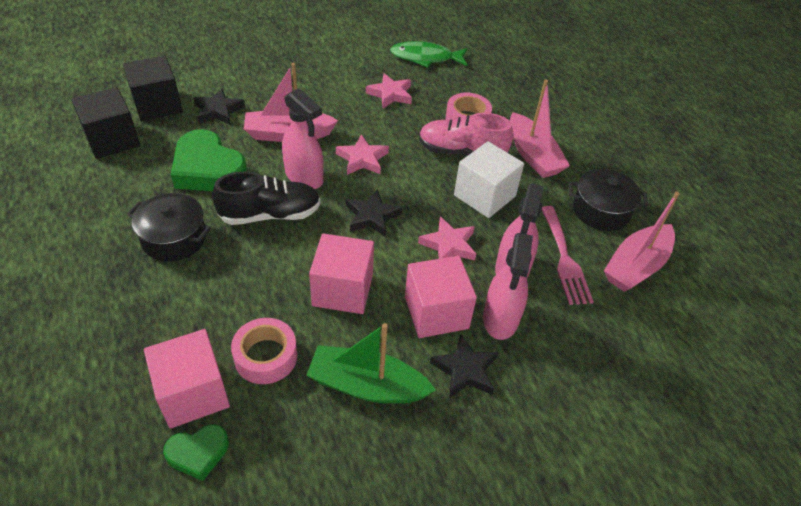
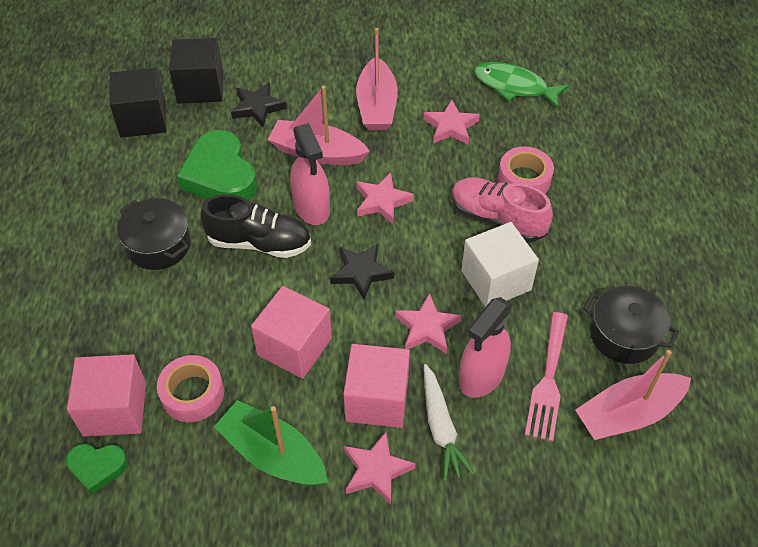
camera: 25 degrees right, 5 degrees up
black star [430,334,499,398] -> pink star [344,432,415,505]
pink spray bottle [483,233,533,340] -> white carrot [424,364,475,481]
pink boat [510,80,570,178] -> pink boat moved to [356,28,398,131]

